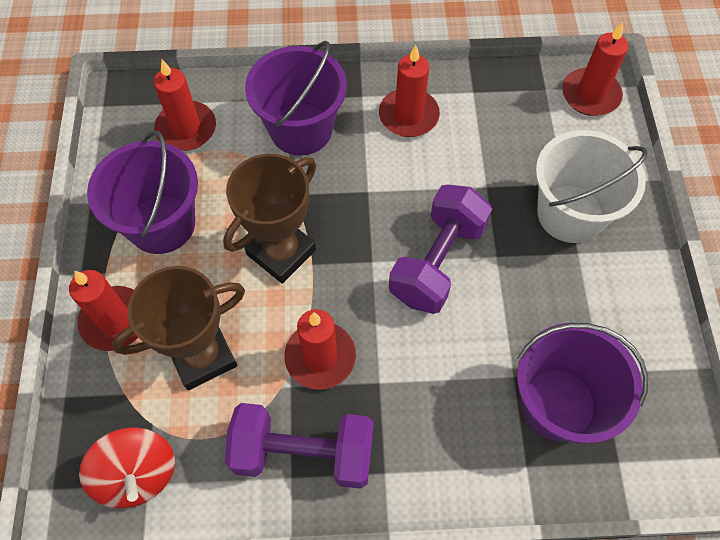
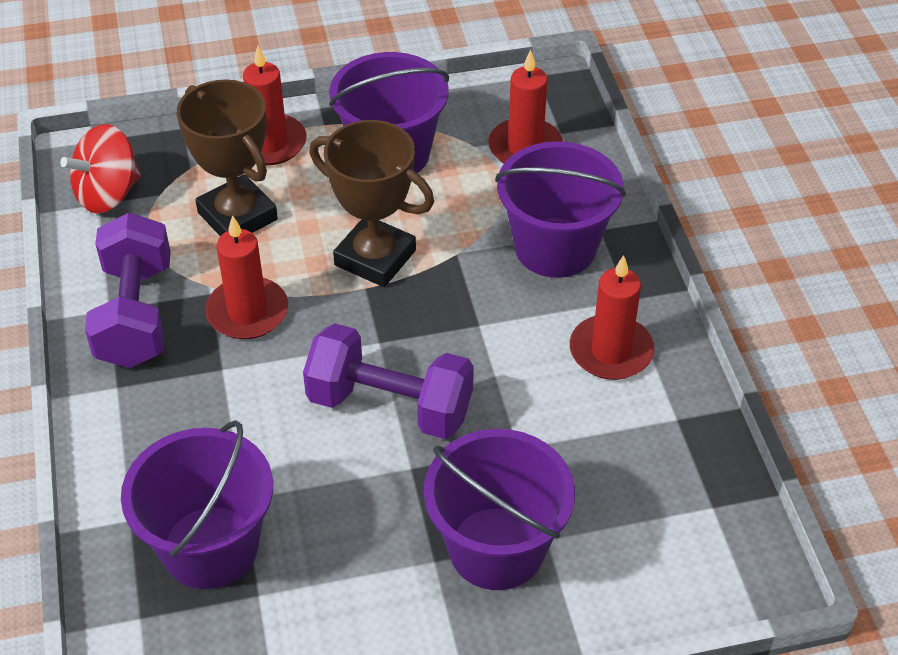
camera: 80 degrees right, 15 degrees down
white bucket [536,130,648,243] -> purple bucket [424,429,575,590]
red candle [562,22,628,116] -> none

